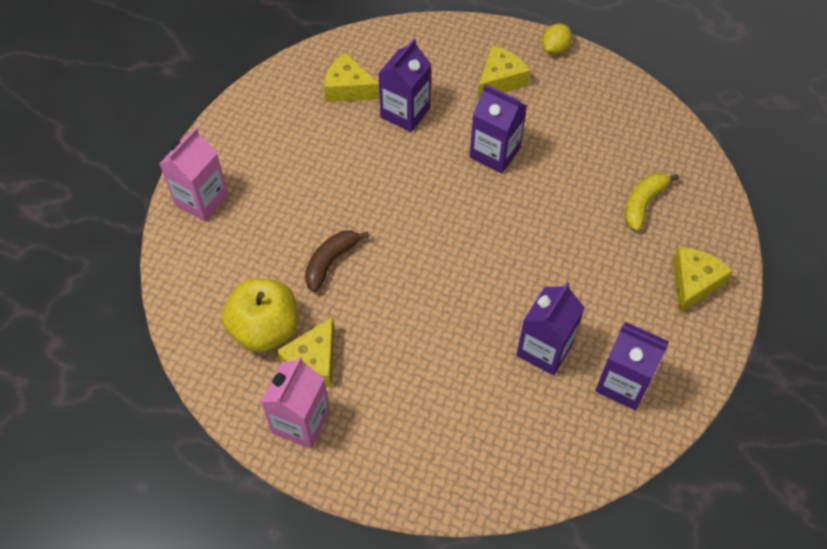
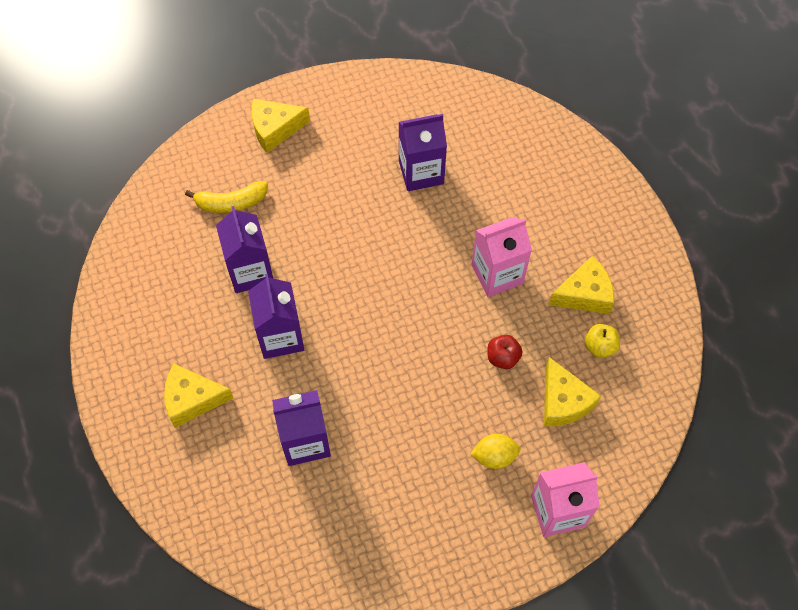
camera: 135 degrees left, 5 degrees up
yellow apple [222,278,298,352] -> yellow apple [585,324,620,358], size x0.48
pink carton [261,357,330,449] -> pink carton moved to [472,217,532,297]
brown banana [305,230,369,292] -> red apple [488,335,522,369]
yellow cheese [324,52,380,102] -> yellow cheese moved to [544,357,601,426]
yellow lemon [542,23,572,54] -> yellow lemon moved to [470,434,521,469]
purple carton [595,322,669,410] -> purple carton moved to [216,206,273,293]

